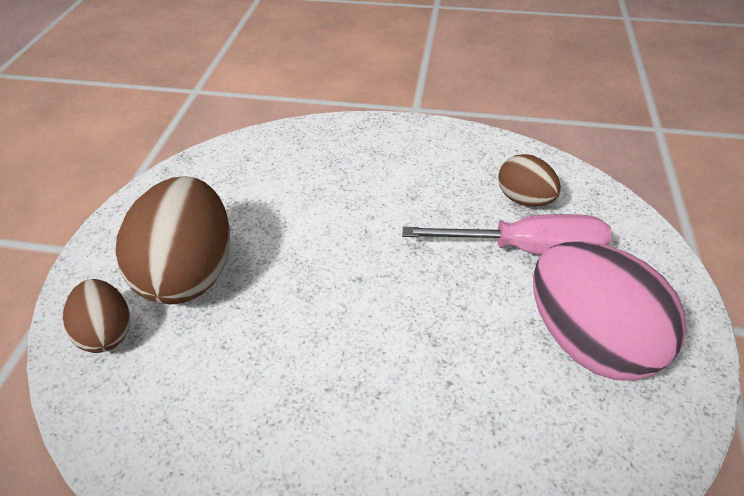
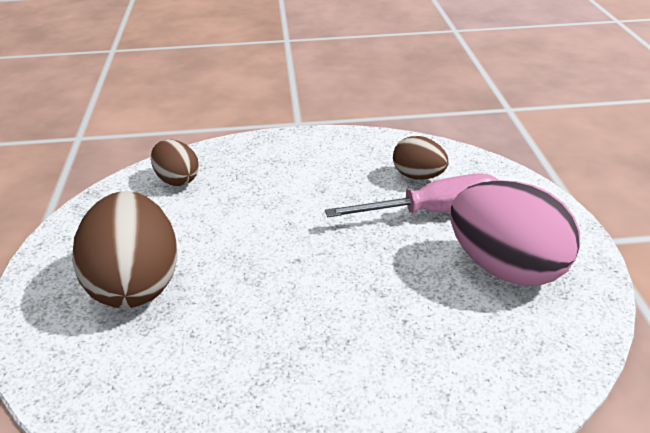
camera: 15 degrees left, 10 degrees down
brown egg [63,279,130,353] -> brown egg moved to [151,140,199,186]

